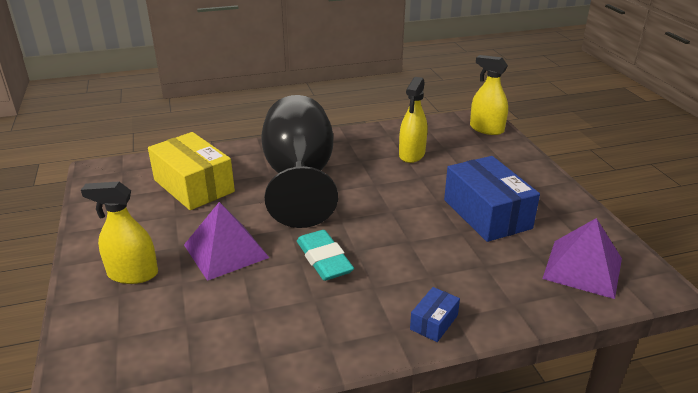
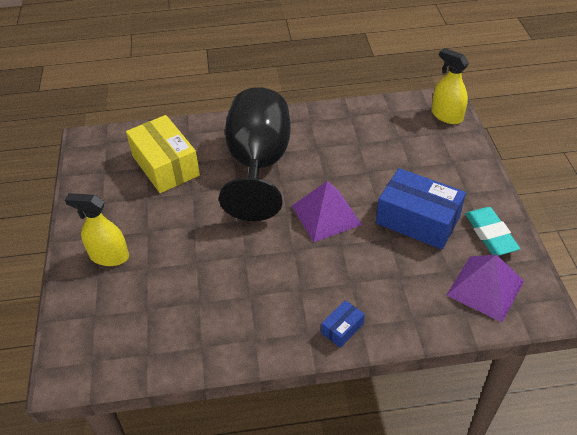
camera: 10 degrees right, 15 degrees up
purple pyramid [184,202,269,281] -> purple pyramid moved to [292,181,362,242]
turquoise eraser [297,230,354,281] -> turquoise eraser moved to [465,207,520,255]
yellow spray bottle [399,77,427,163] -> none
blue box [444,156,540,242] -> blue box turned 45 degrees counterclockwise [376,168,466,249]

